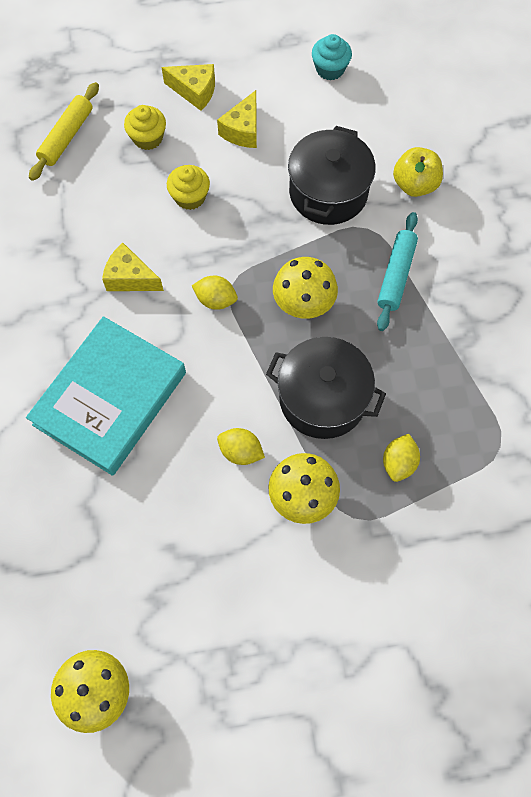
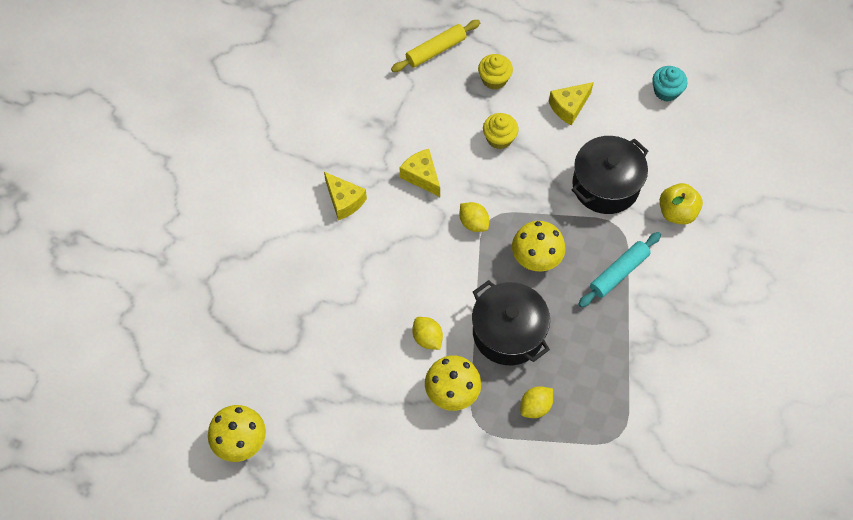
camera: 30 degrees right, 5 degrees down
turquoise book [26,316,186,476] -> none
yellow cheese [161,64,215,111] -> yellow cheese moved to [324,172,367,220]

